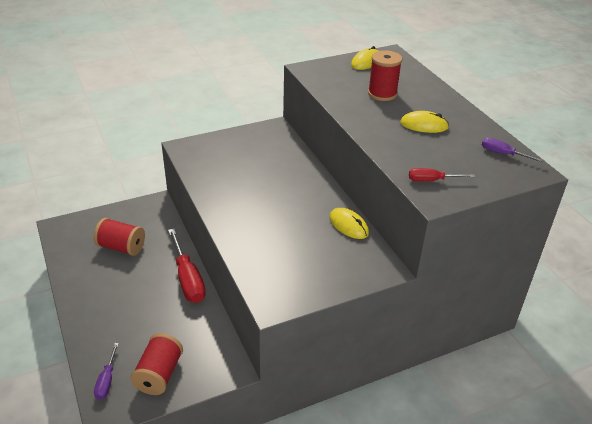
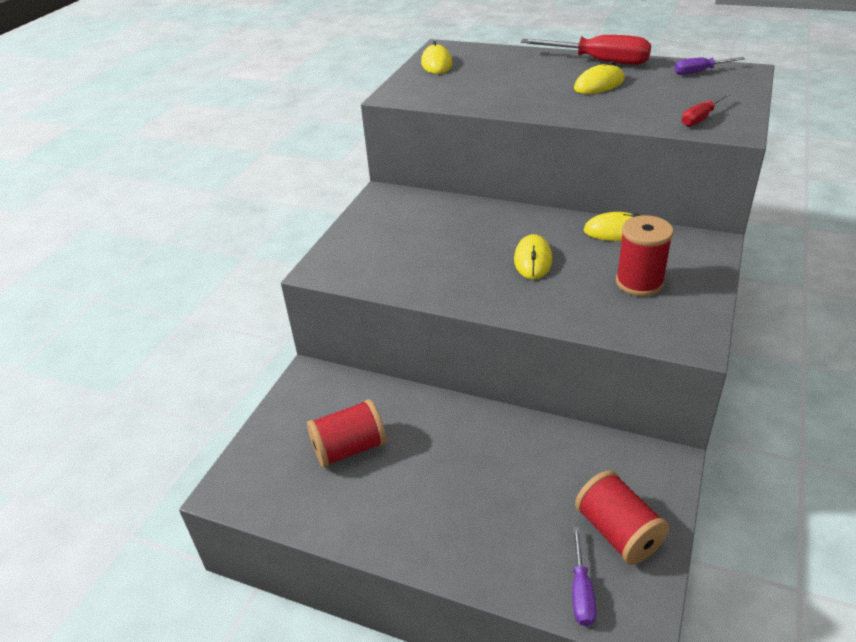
camera: 40 degrees left, 0 degrees up
purple screwdriver [94,343,119,400] -> purple screwdriver turned 45 degrees clockwise [572,527,596,626]
red screwdriver [168,229,206,303] -> red screwdriver moved to [521,35,651,65]
red spool [368,50,402,101] -> red spool moved to [616,215,673,296]
none -> yellow mouse [514,234,552,279]

